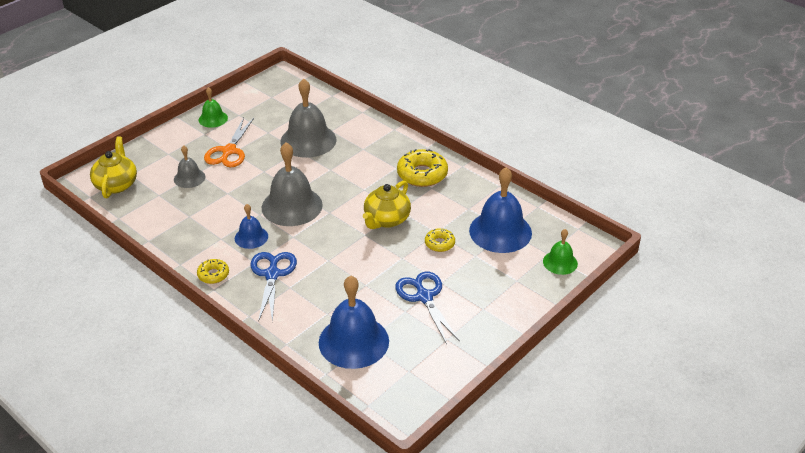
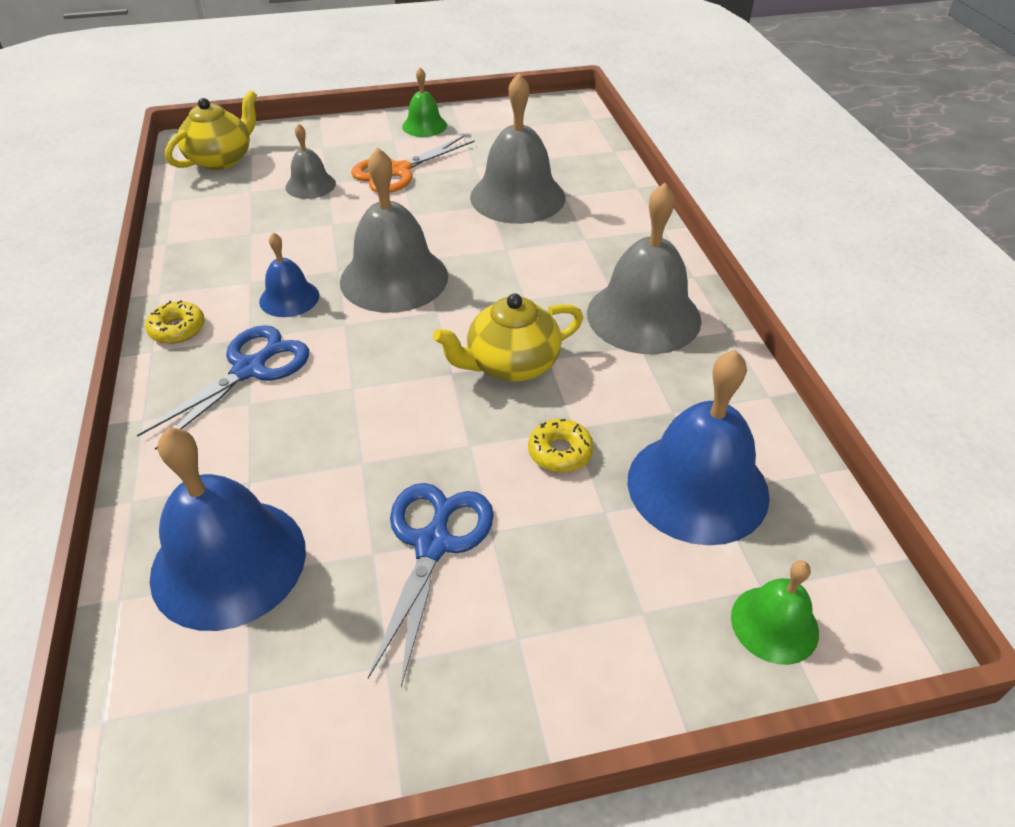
camera: 35 degrees right, 5 degrees up
yellow donut [397,149,448,187] -> grey bell [587,183,702,354]

